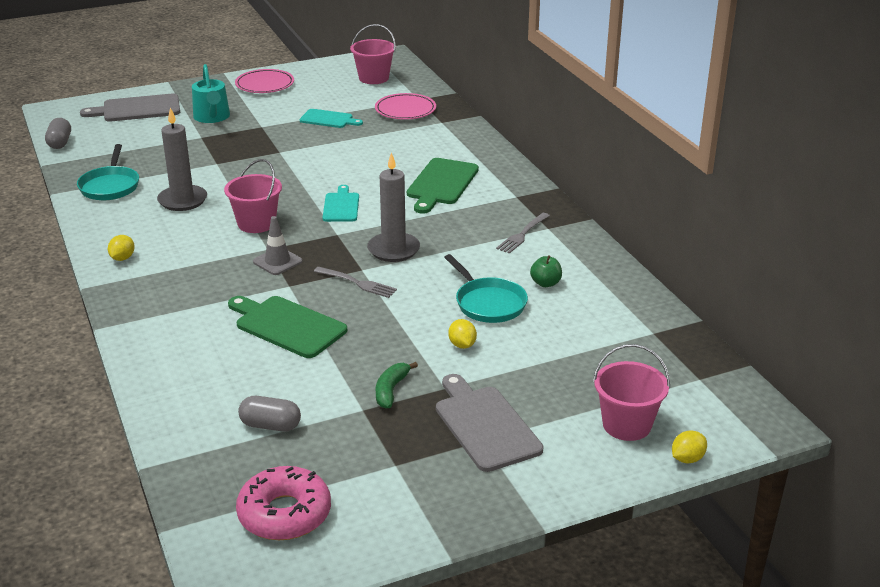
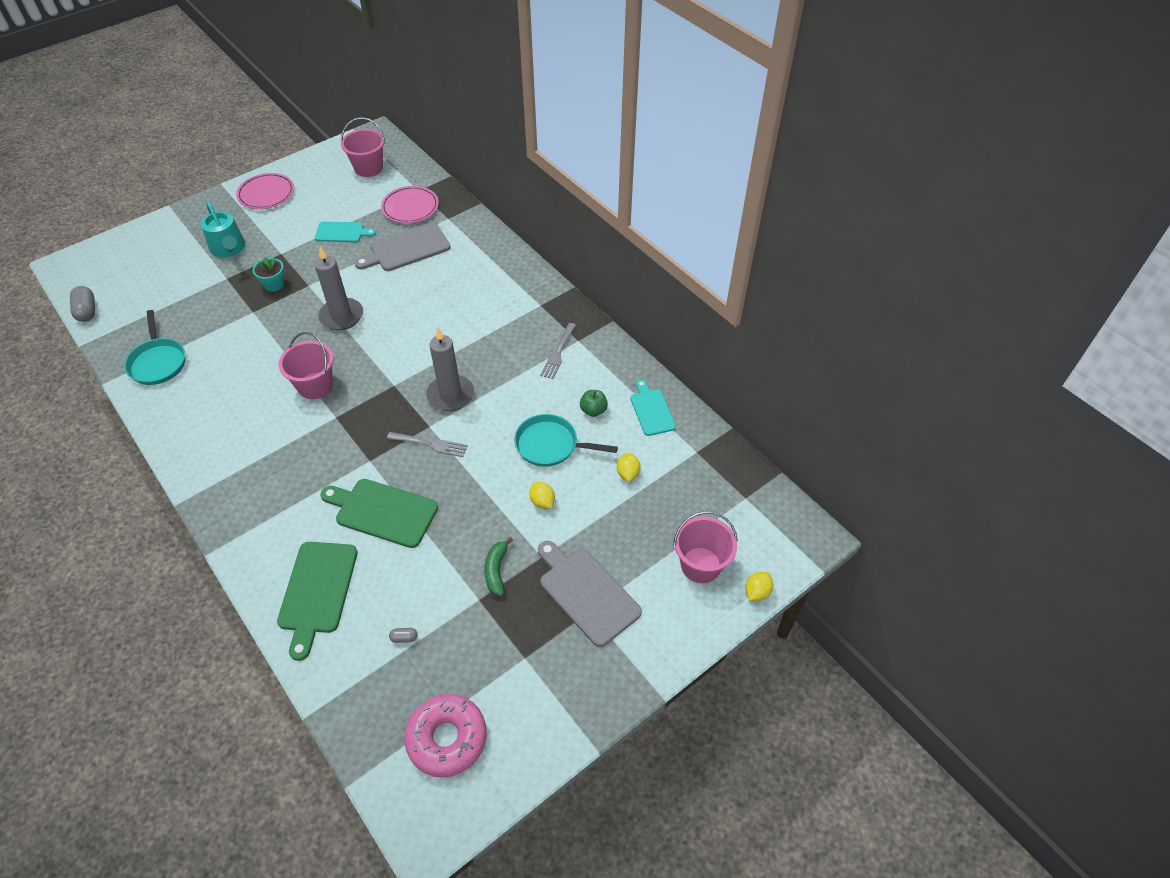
camera: 15 degrees left, 20 degrees up
grey cutting board [80,93,180,122] -> grey cutting board moved to [354,223,451,271]
yellow lemon [108,235,135,261] -> yellow lemon moved to [617,453,641,482]
grey candle [157,108,207,211] -> grey candle moved to [314,247,363,330]
grey capsule [238,396,301,432] -> grey capsule [389,628,418,643], size x0.50
grey traffic cone [253,216,303,275] -> none
turquoise cutting board [322,185,359,222] -> turquoise cutting board moved to [630,380,676,436]
green cutting board [407,158,479,214] -> green cutting board moved to [277,542,358,661]
turquoise pan [444,254,528,323] -> turquoise pan turned 150 degrees clockwise [514,414,618,467]
none -> turquoise flower pot [253,257,284,292]

